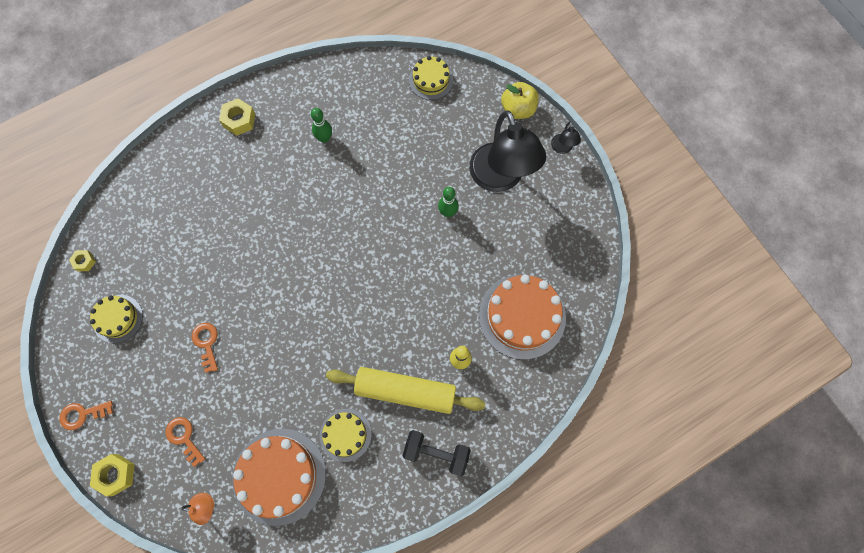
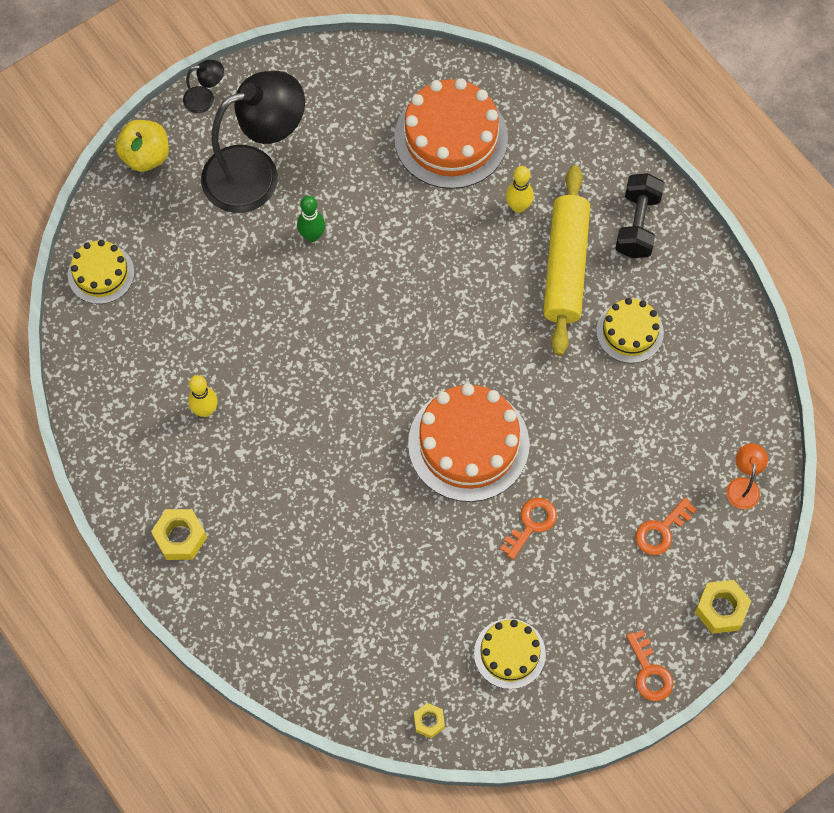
camera: 95 degrees left, 5 degrees down
orange key [192,323,218,373] -> orange key turned 150 degrees clockwise [500,498,557,560]
orange cake [232,429,326,526] -> orange cake moved to [408,383,529,502]
green bowling pin [311,108,332,143] -> yellow bowling pin [188,375,218,417]

